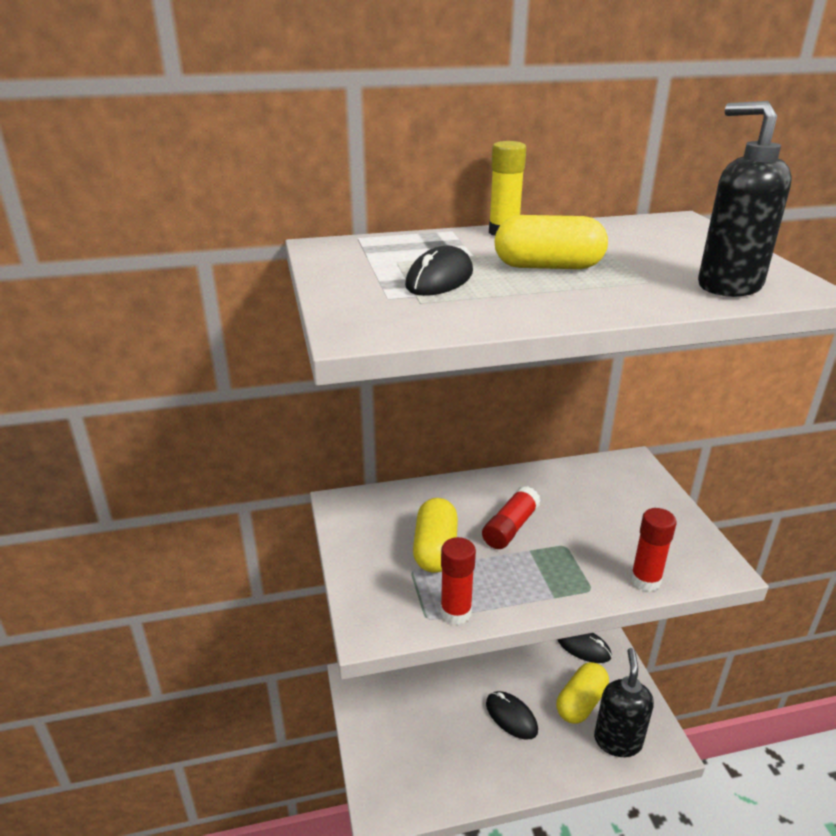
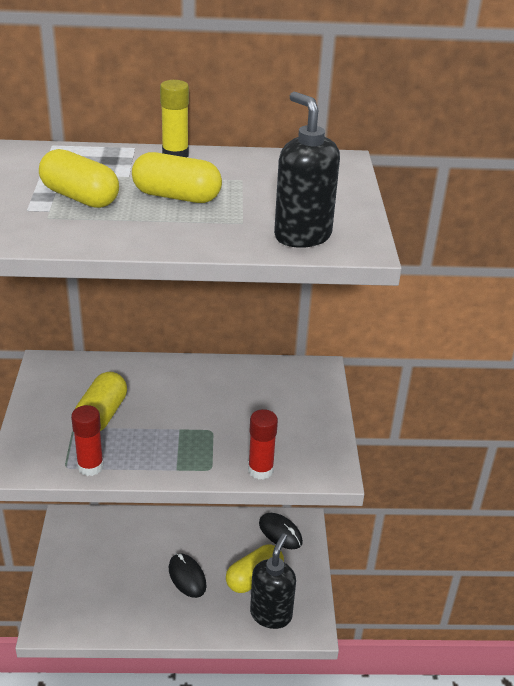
camera: 10 degrees right, 5 degrees up
black mouse [405,246,473,296] -> yellow capsule [39,149,119,208]
red glue stick [482,486,541,549] -> none

